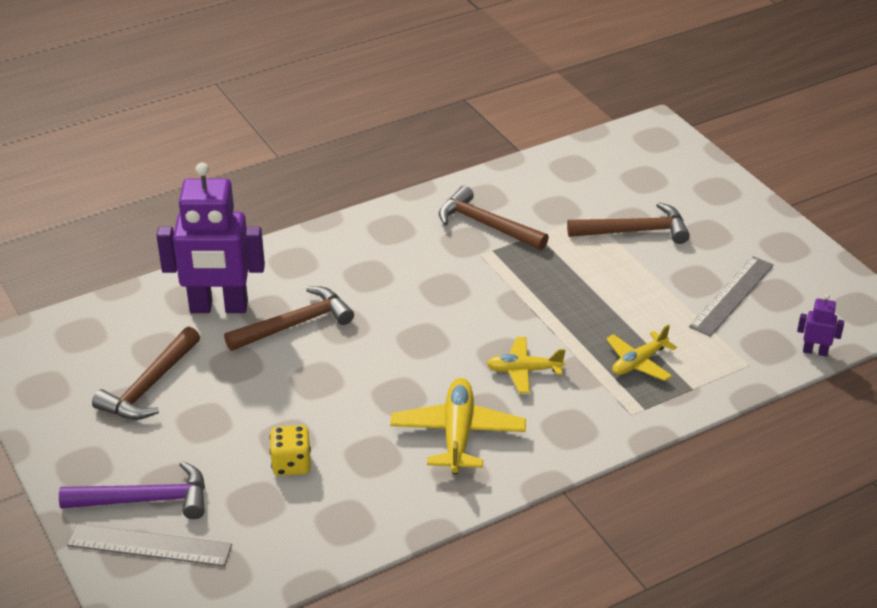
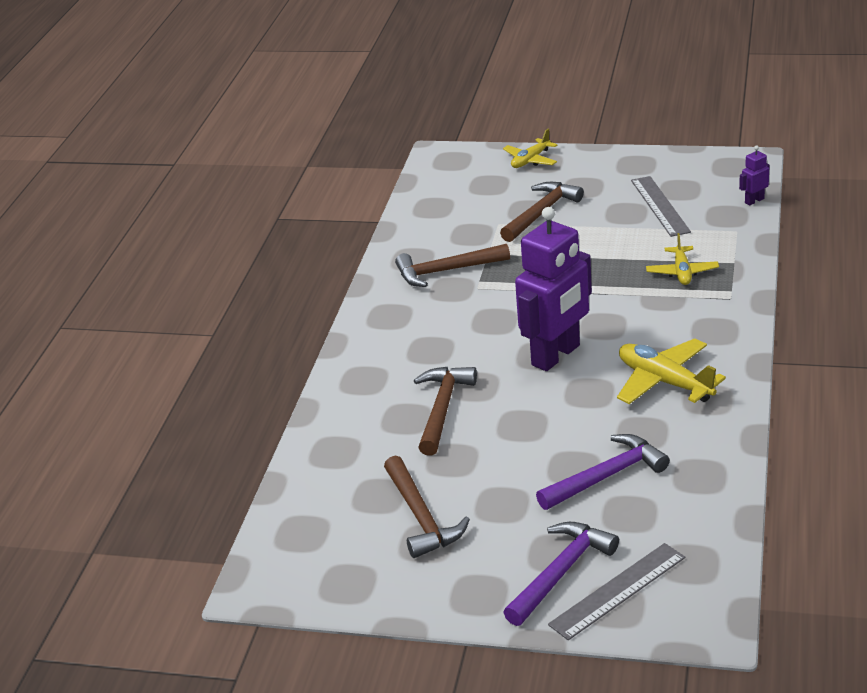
camera: 45 degrees left, 5 degrees down
purple robot [156,162,265,313] -> purple robot moved to [515,207,592,371]
yellow dice [270,425,311,476] -> purple hammer [536,434,670,510]
yellow plane [486,337,566,393] -> yellow plane moved to [503,129,558,168]

